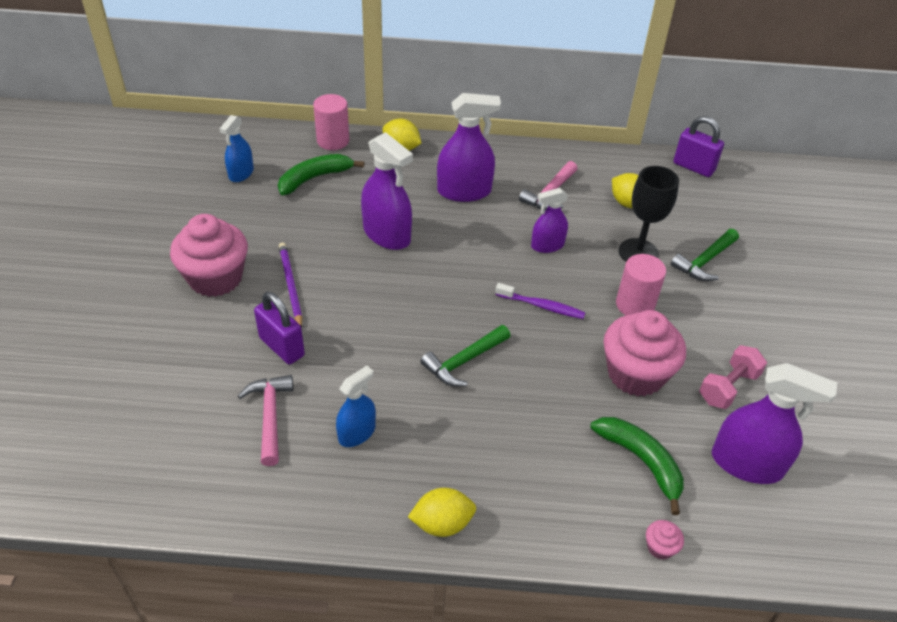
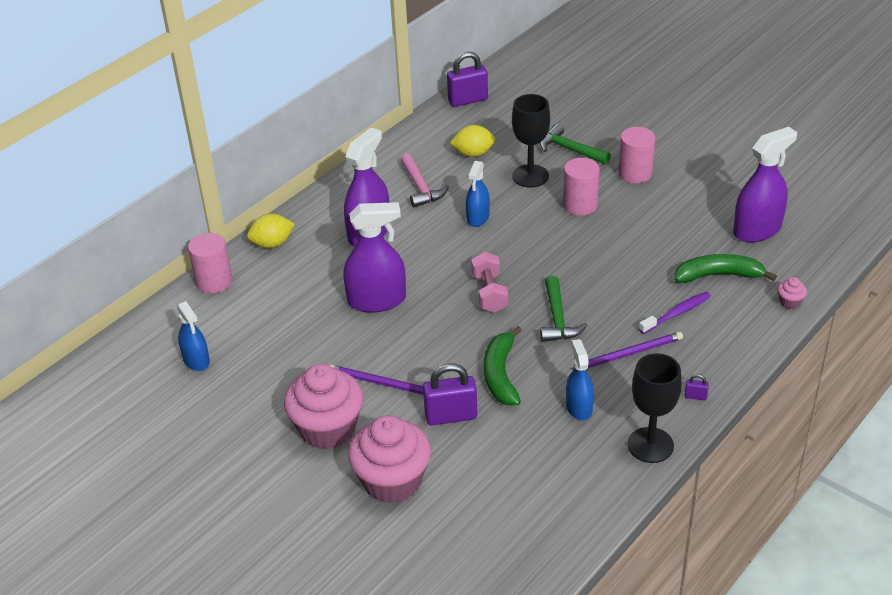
camera: 50 degrees left, 5 degrees down
pink hammer [238,375,293,466] -> none
green banana [278,154,364,195] -> green banana moved to [484,326,522,405]
yellow lemon [408,488,476,537] -> purple padlock [685,374,709,401]
purple toothbrush [495,283,586,319] -> purple toothbrush moved to [639,292,711,334]
purple spray bottle [531,188,568,253] -> blue spray bottle [466,161,490,227]
pink cupcake [603,310,686,397] -> pink cupcake moved to [348,415,431,504]
green hammer [671,229,739,281] -> green hammer turned 135 degrees clockwise [540,124,611,165]
pink dumbbell [699,345,767,409] -> pink dumbbell moved to [471,252,508,313]
none -> purple pencil [572,332,683,369]
none -> pink cylinder [618,127,655,183]
none -> black goblet [627,353,682,463]

